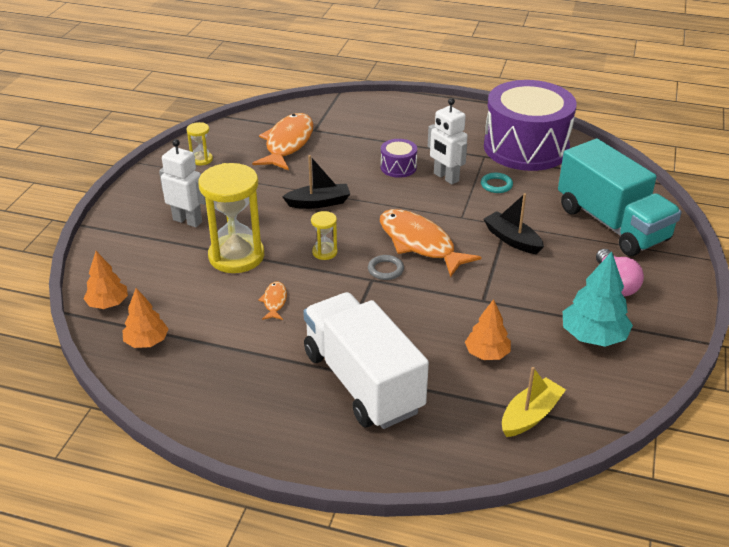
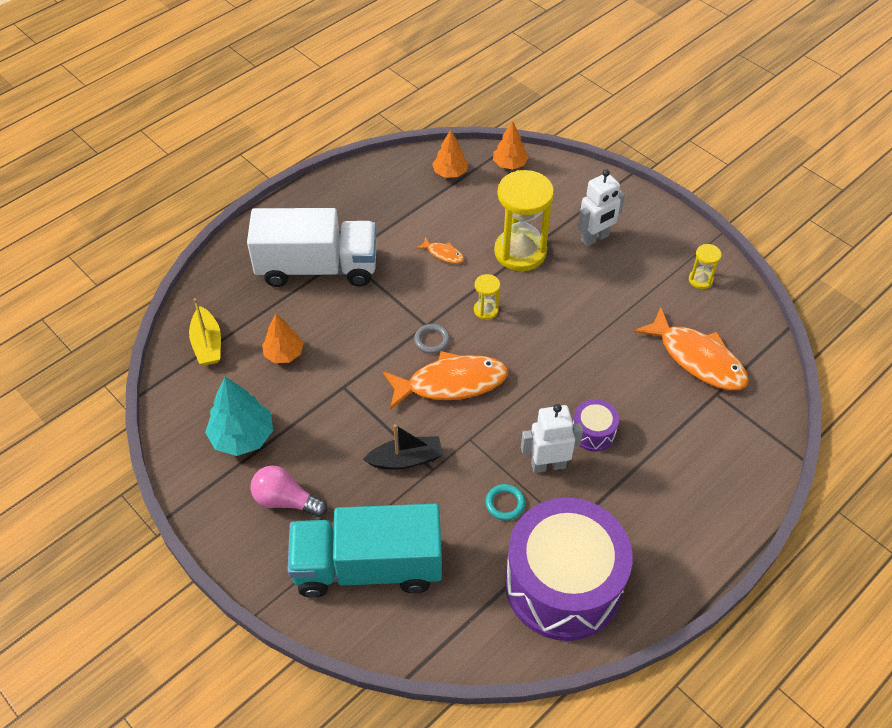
camera: 120 degrees right, 15 degrees up
black boat [282,155,350,209] -> none

